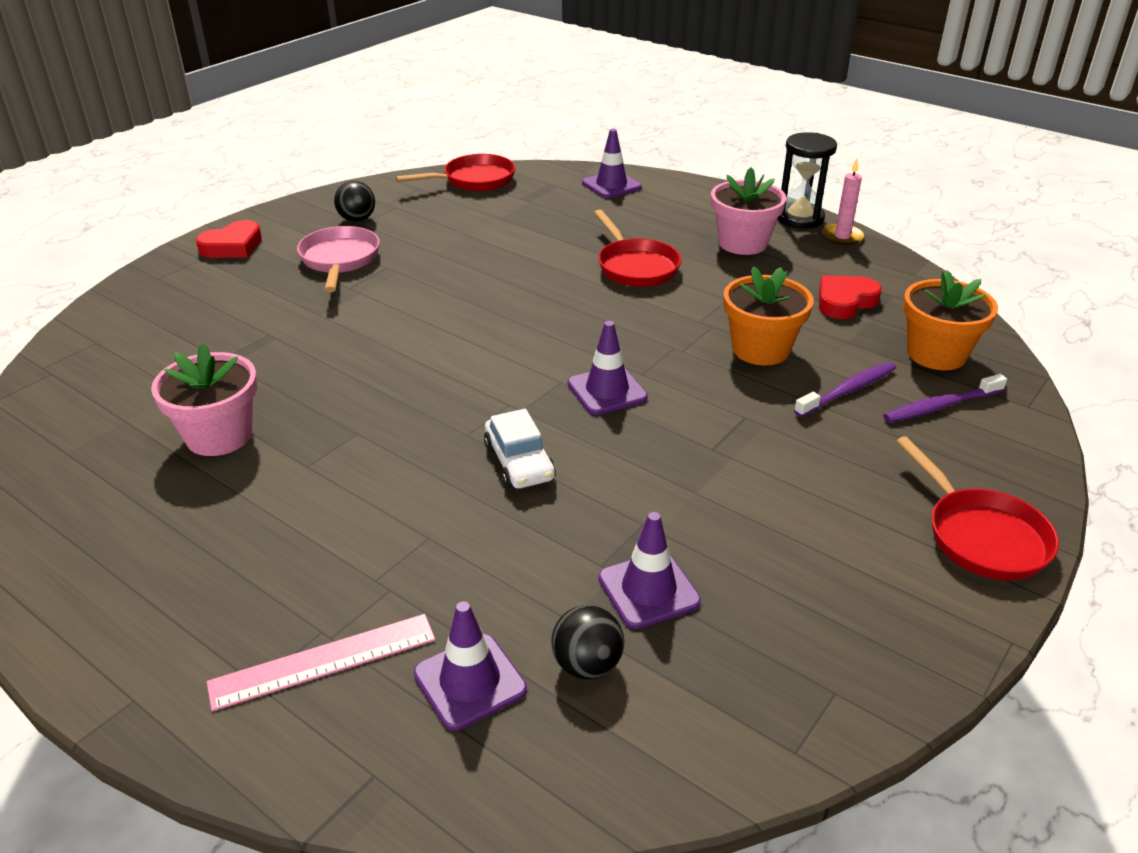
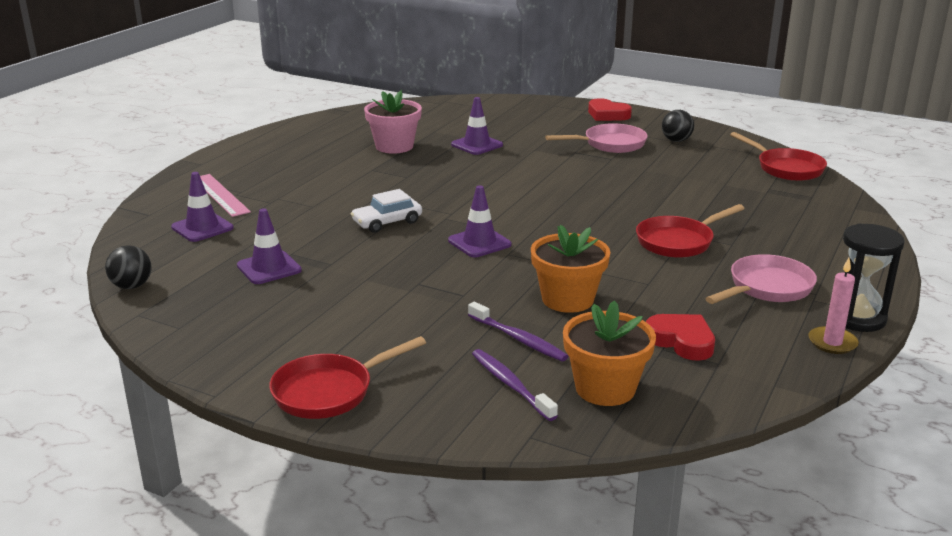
camera: 80 degrees right, 10 degrees down
black ball [551,605,624,679] -> black ball moved to [105,245,152,289]
purple traffic cone [582,129,641,198] -> purple traffic cone moved to [451,97,503,155]
pink flower pot [711,168,787,255] -> pink pan [705,254,817,304]

